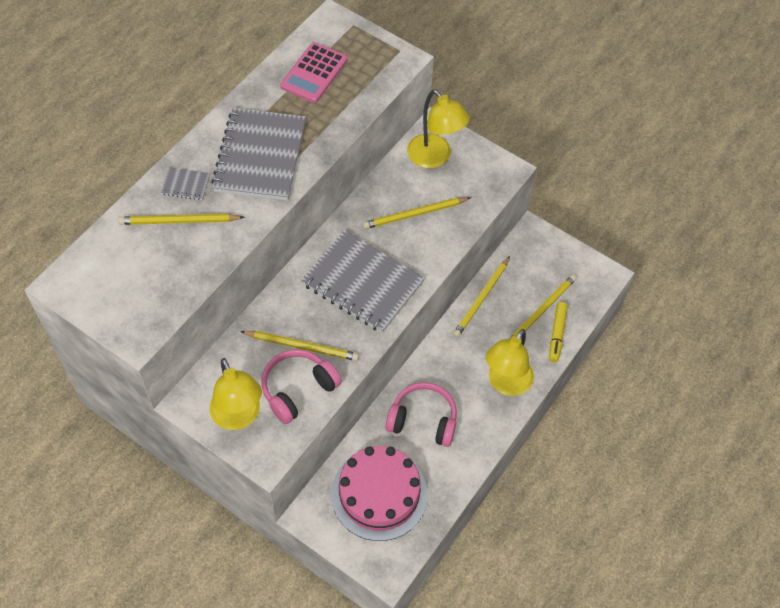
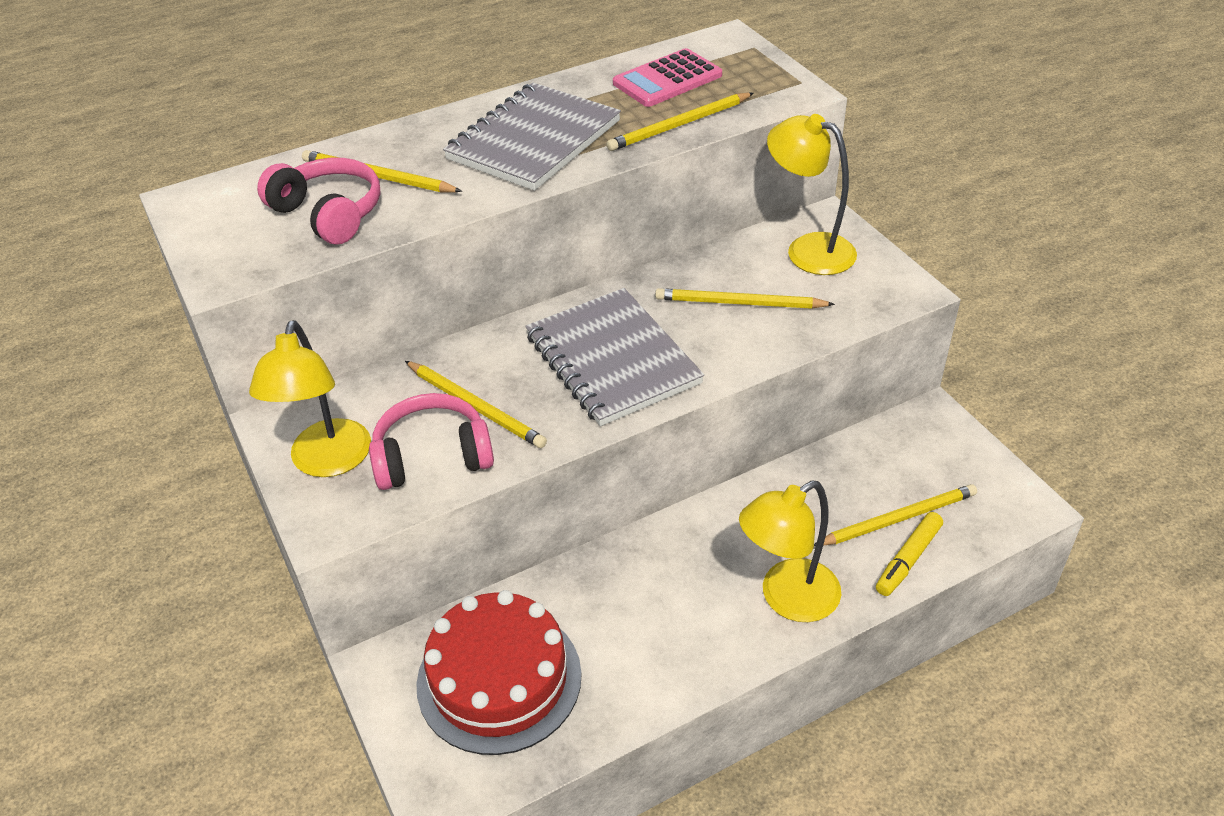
camera: 30 degrees right, 15 degrees down
grey notebook [161,167,210,200] -> none
pink cake [331,446,428,541] -> red cake [416,590,582,755]
pink headphones [385,382,457,447] -> pink headphones moved to [257,158,380,244]
yellow lamp [407,89,470,168] -> yellow lamp turned 135 degrees clockwise [767,114,857,275]
yellow pencil [453,256,510,337] -> yellow pencil moved to [606,92,754,151]

